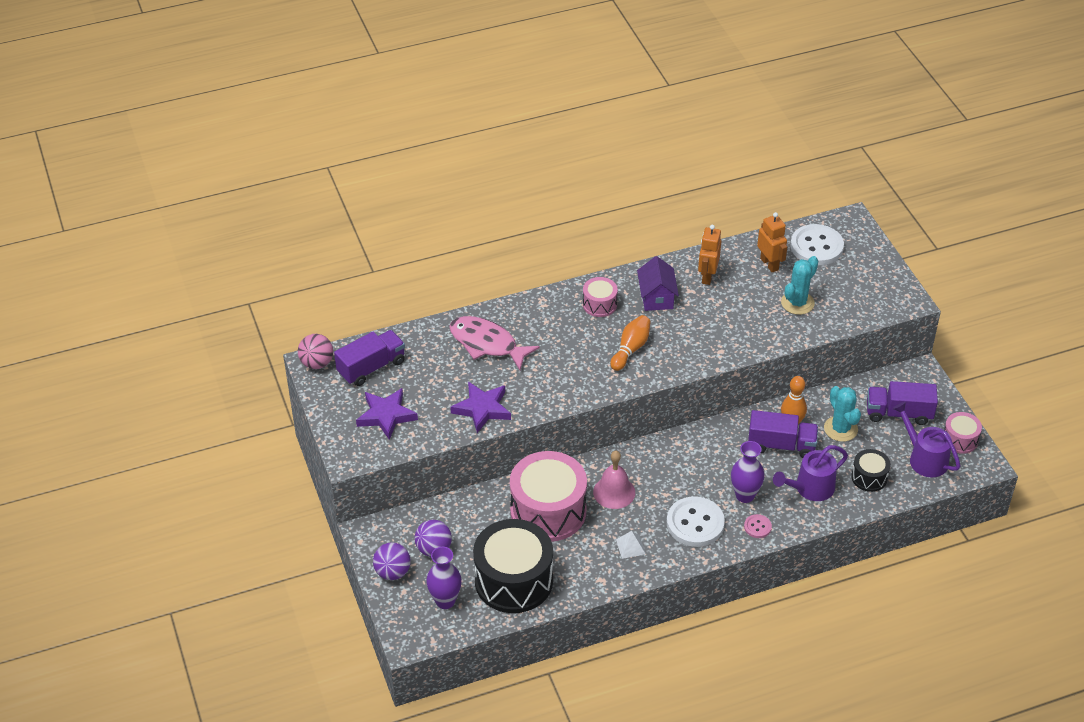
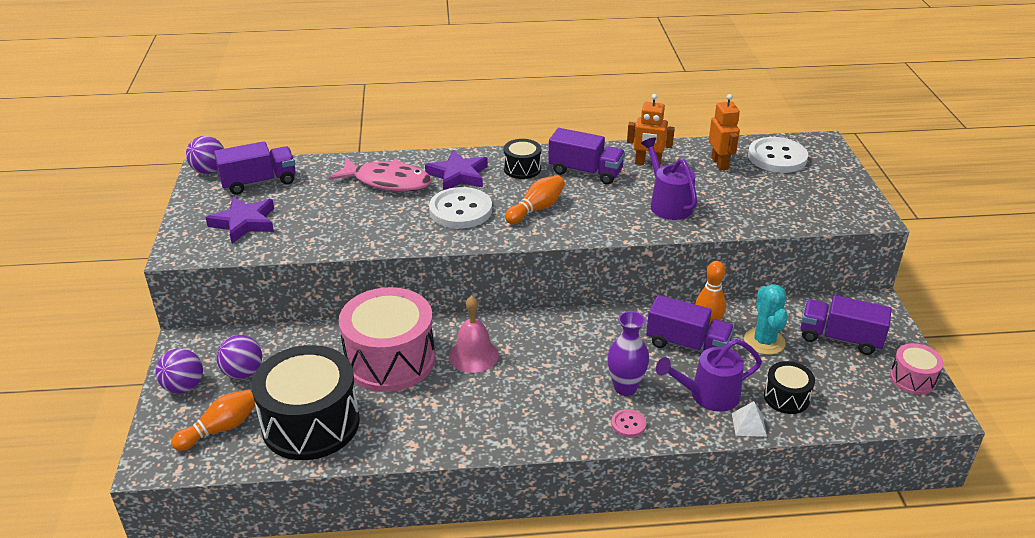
camera: 15 degrees right, 10 degrees down
pink ball [298,334,333,369] -> purple ball [186,136,224,174]
purple vase [426,547,462,609] -> orange bowling pin [171,389,255,451]
pink fish [449,316,540,370] -> pink fish turned 150 degrees clockwise [328,158,432,191]
purple star [450,382,511,433] -> purple star moved to [425,150,488,190]
pink drum [583,277,618,317] -> black drum [504,139,541,179]
white pyramid [616,531,646,559] -> white pyramid moved to [732,401,767,437]
purple house [637,256,679,311] -> purple truck [548,128,625,185]
white button [667,497,725,547] -> white button moved to [429,187,492,228]
orange robot [698,225,721,285] -> orange robot turned 105 degrees counterclockwise [627,94,675,166]
turquoise cactus [781,256,818,315] -> none
purple watering can [893,402,960,478] -> purple watering can moved to [641,137,697,220]

